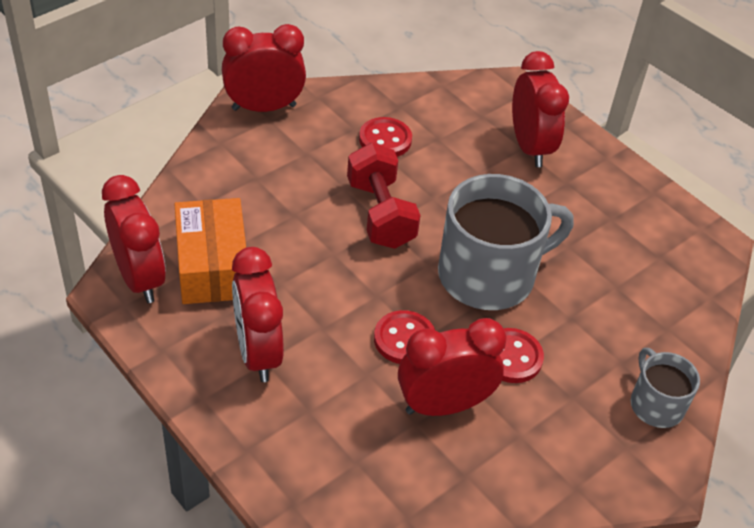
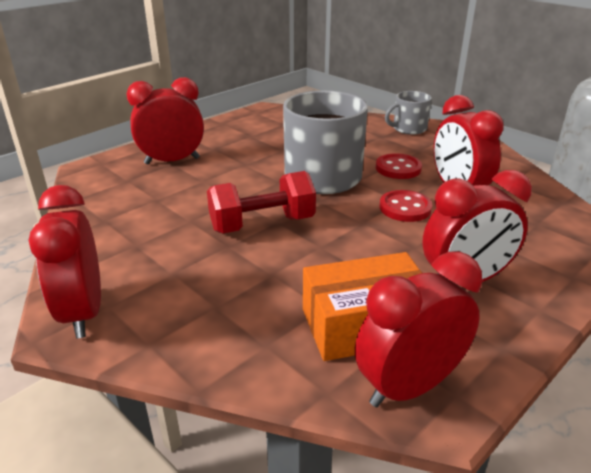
camera: 90 degrees left, 15 degrees down
red button [359,117,412,157] -> none

